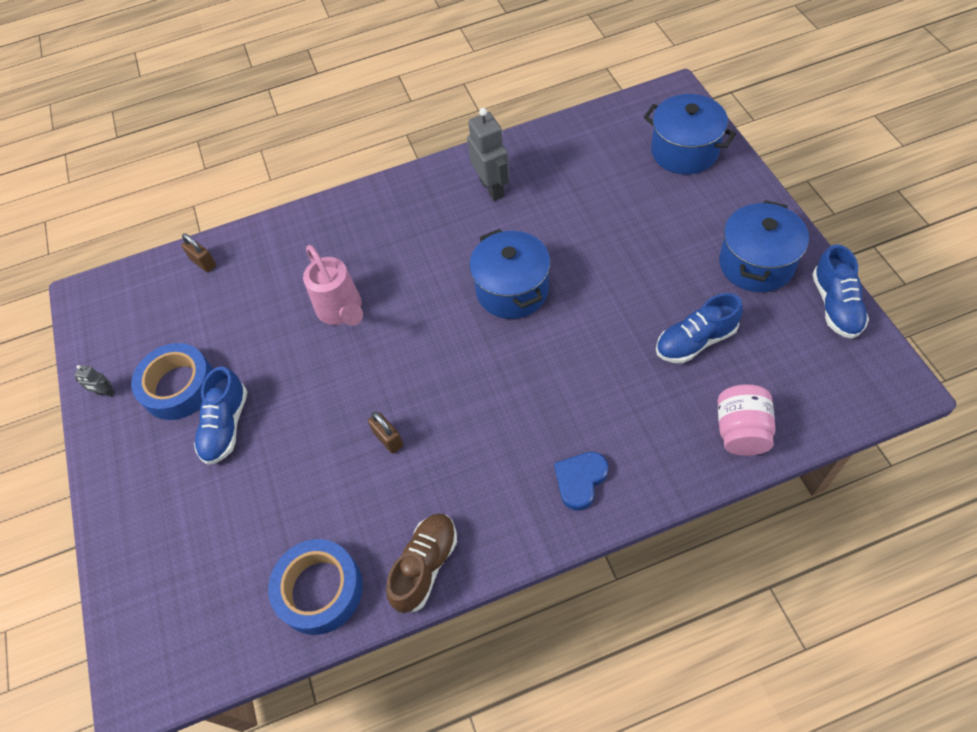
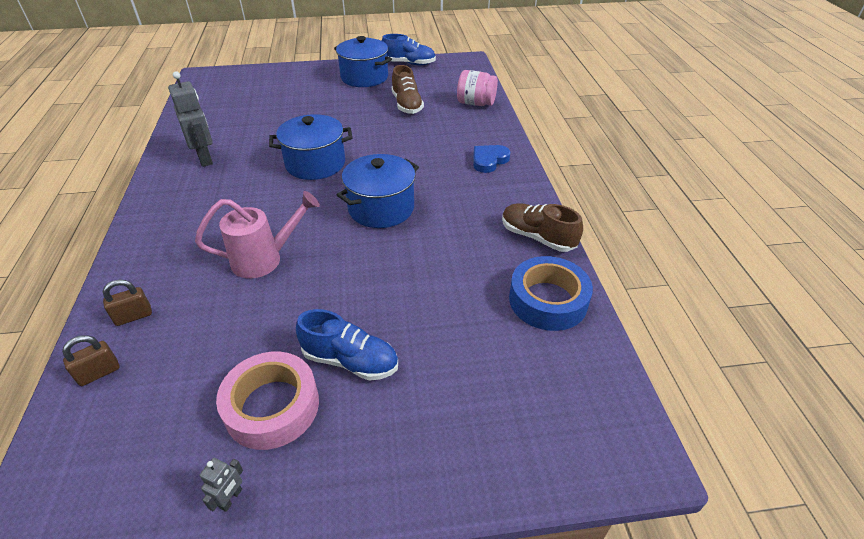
camera: 85 degrees left, 15 degrees down
blue tape [131,343,213,420] -> pink tape [216,352,319,450]
brown padlock [368,412,403,454] -> brown padlock moved to [103,279,152,326]
grey robot [467,108,510,201] -> grey robot turned 75 degrees clockwise [168,71,213,167]
blue heart [554,452,608,511] -> blue heart turned 90 degrees clockwise [473,145,510,173]
blue pot [644,94,736,174] -> blue pot moved to [337,154,419,228]
blue shoe [656,293,743,363] -> brown shoe [391,65,424,114]

